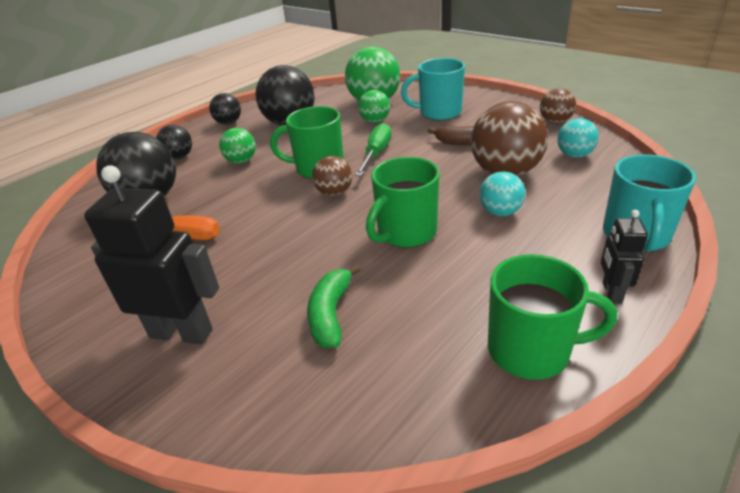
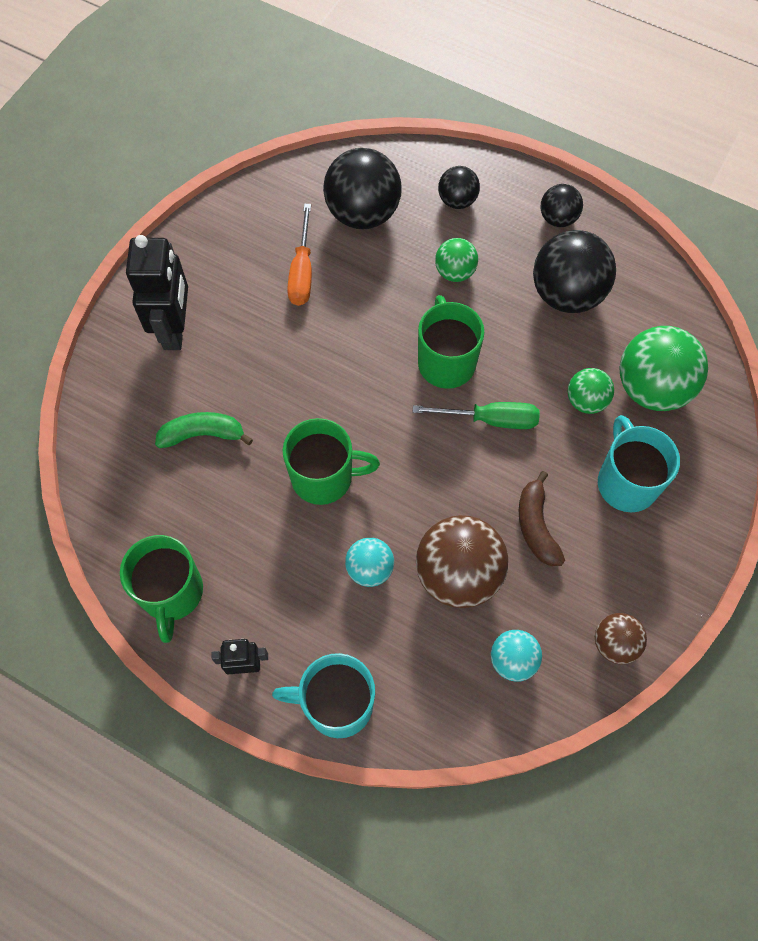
camera: 75 degrees right, 30 degrees up
brown ball [312,156,352,196] -> none
green mug [366,157,440,248] -> green mug turned 150 degrees clockwise [283,418,380,505]

